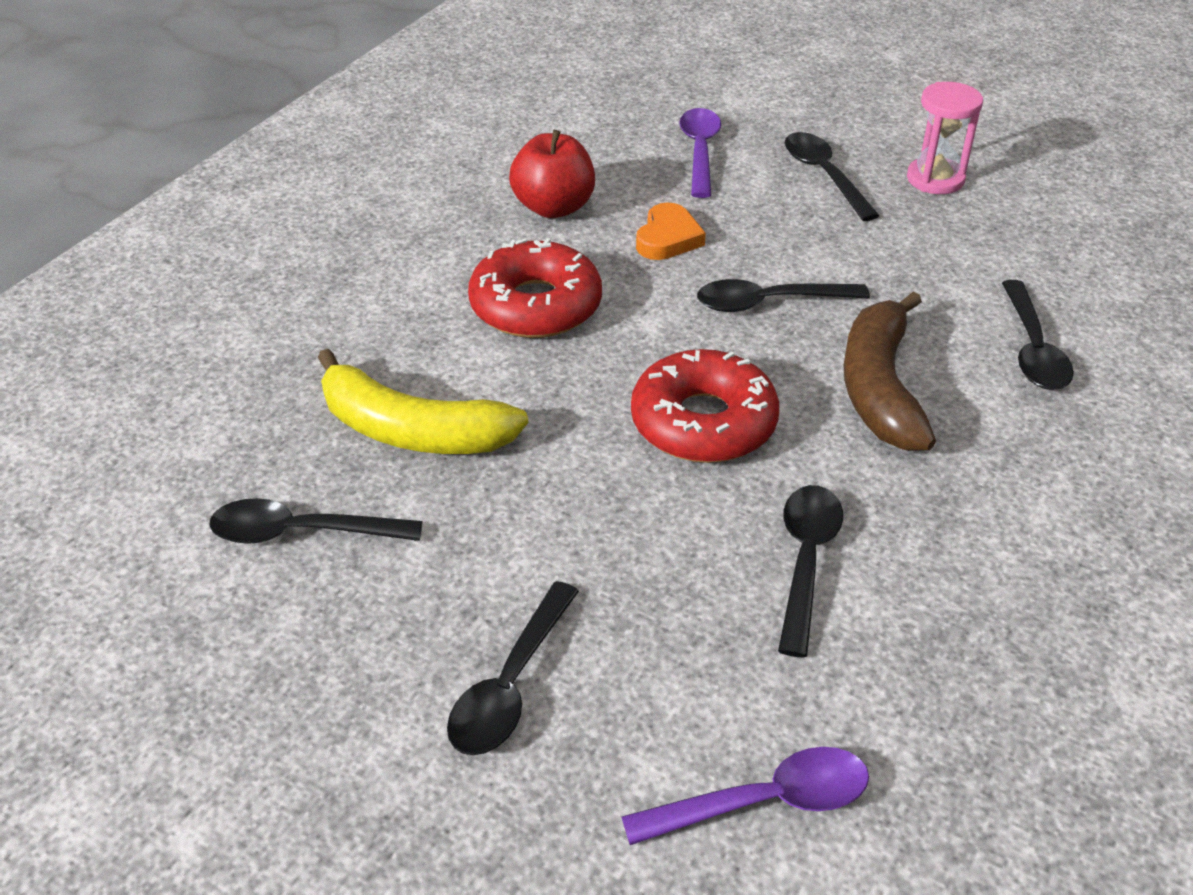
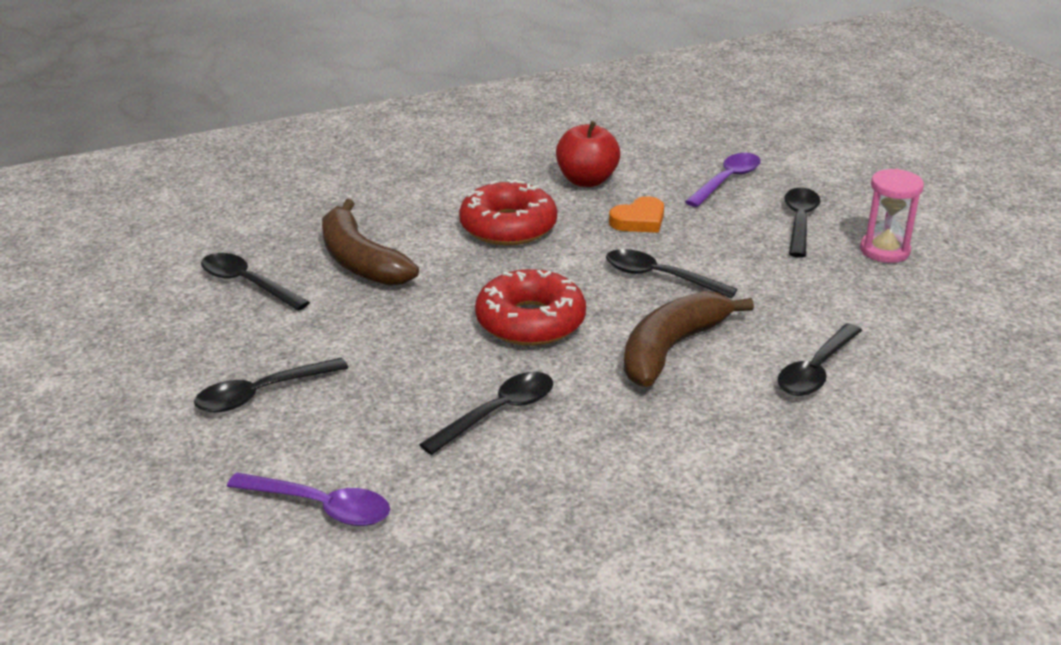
camera: 35 degrees right, 10 degrees down
yellow banana [318,349,528,454] -> brown banana [322,199,419,286]

